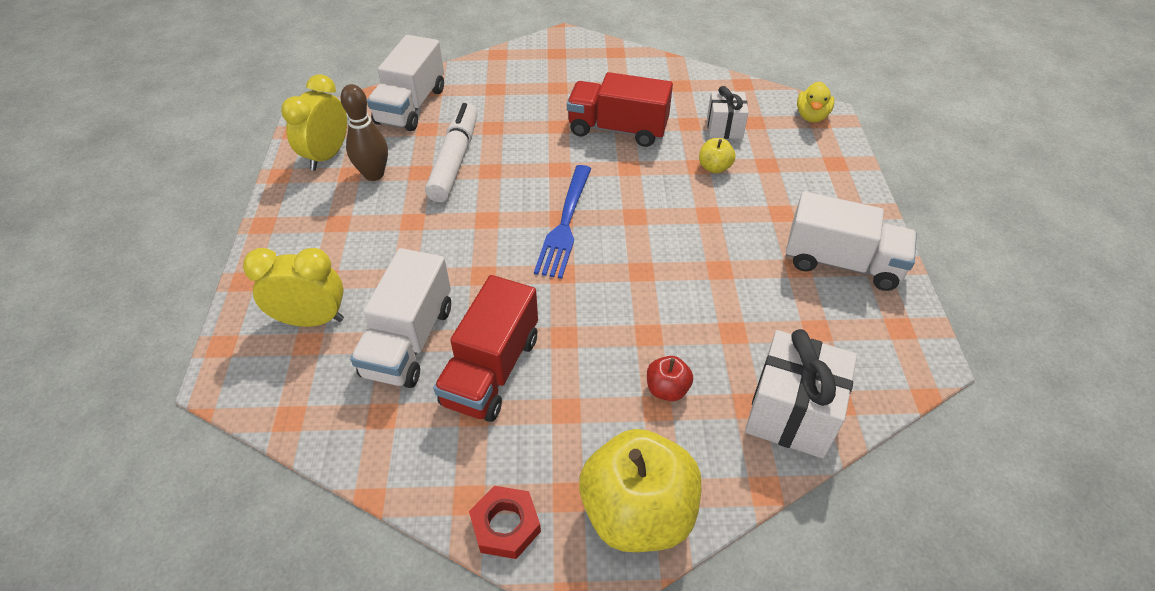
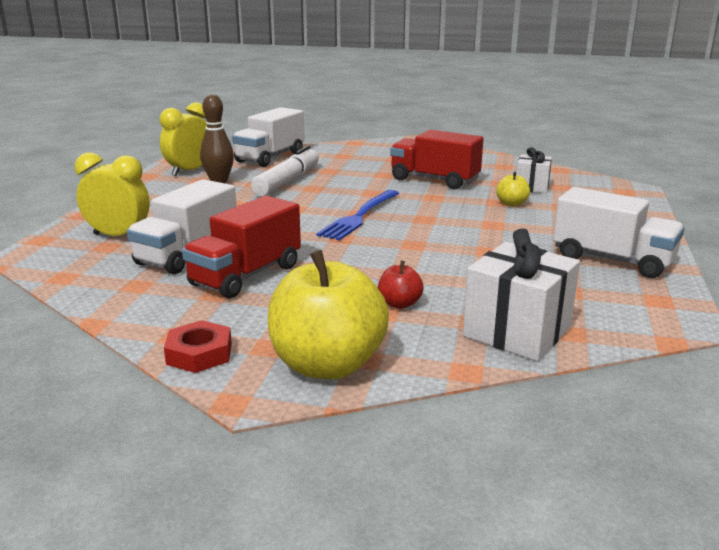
camera: 15 degrees right, 25 degrees down
yellow duck [797,81,835,122] -> none

